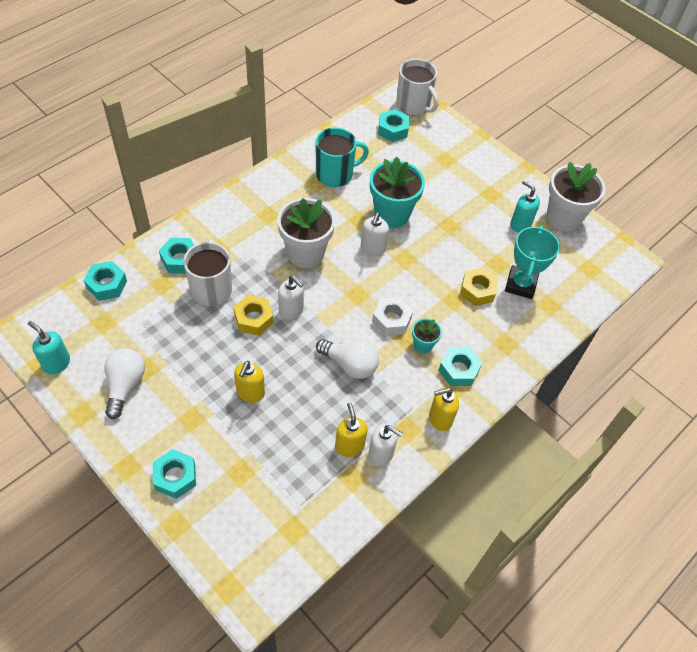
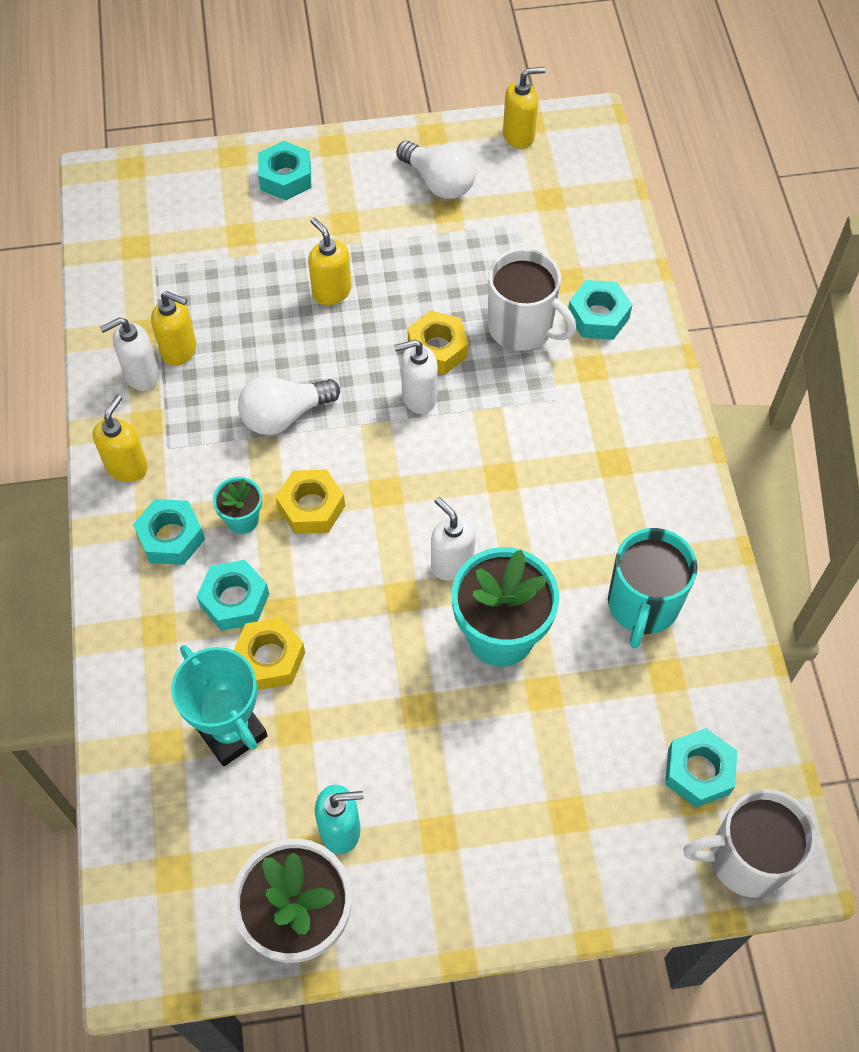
camera: 130 degrees right, 5 degrees up
turquoise soap dispenser [28,321,70,374] -> yellow soap dispenser [503,67,546,149]
turquoise nut [83,261,127,301] -> turquoise nut moved to [197,560,269,631]
white flower pot [277,198,335,268] -> none
white nut [372,297,413,336] -> yellow nut [276,469,345,534]

